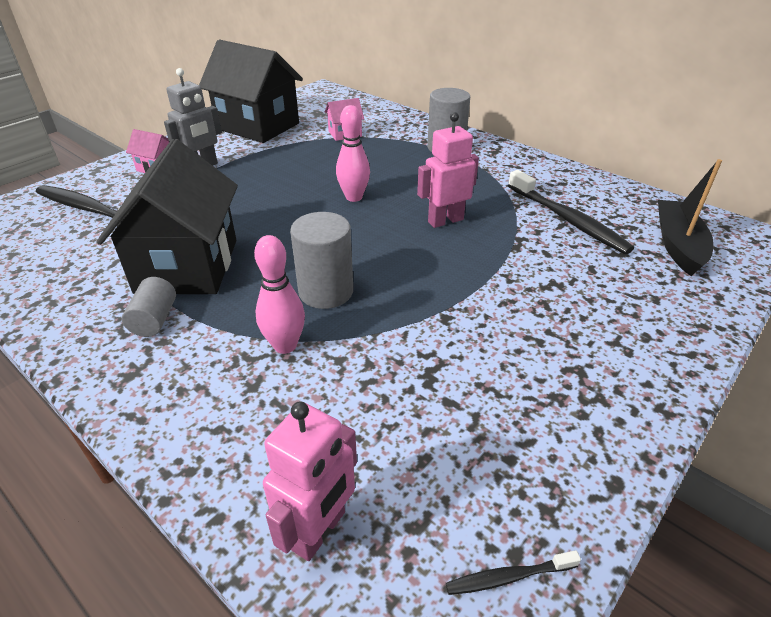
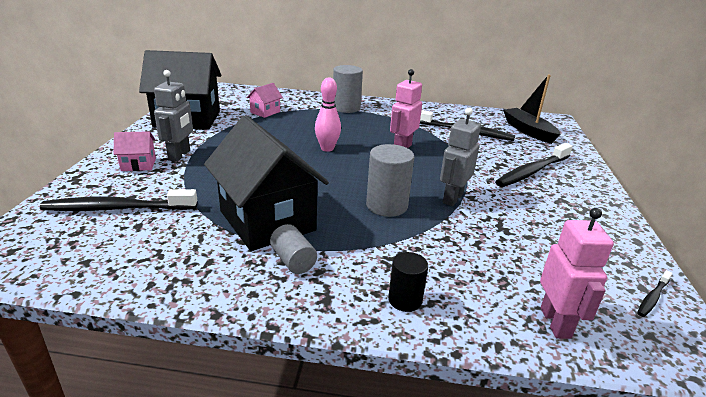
camera: 35 degrees left, 10 degrees down
pink bowling pin [254,235,305,354] -> none
none -> black cylinder [388,252,428,312]
none -> grey robot [440,107,481,206]
none -> black toothbrush [495,143,573,187]

